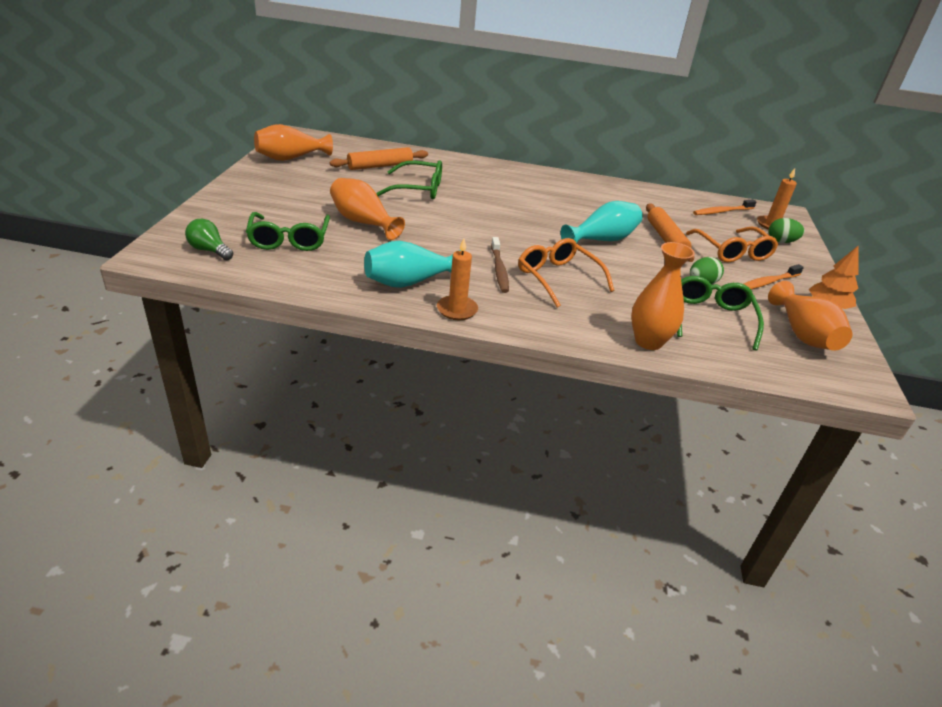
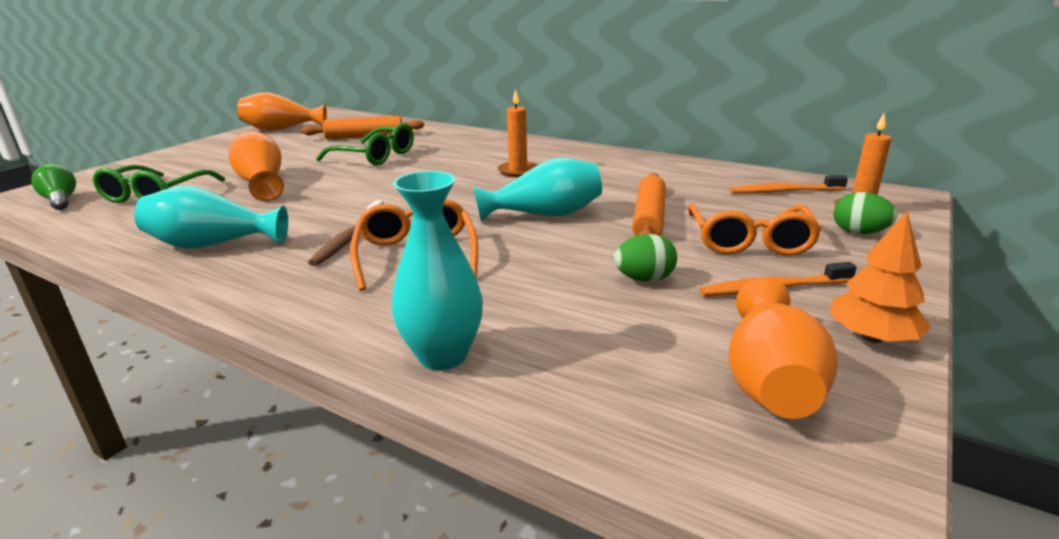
camera: 25 degrees right, 10 degrees down
orange candle [437,238,478,320] -> orange candle moved to [498,89,537,177]
orange vase [631,242,695,350] -> turquoise vase [392,171,483,370]
green glasses [677,276,764,351] -> none

